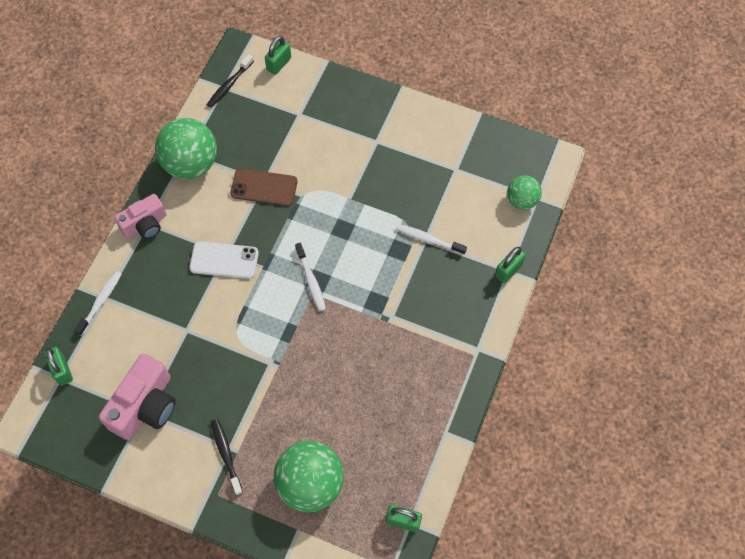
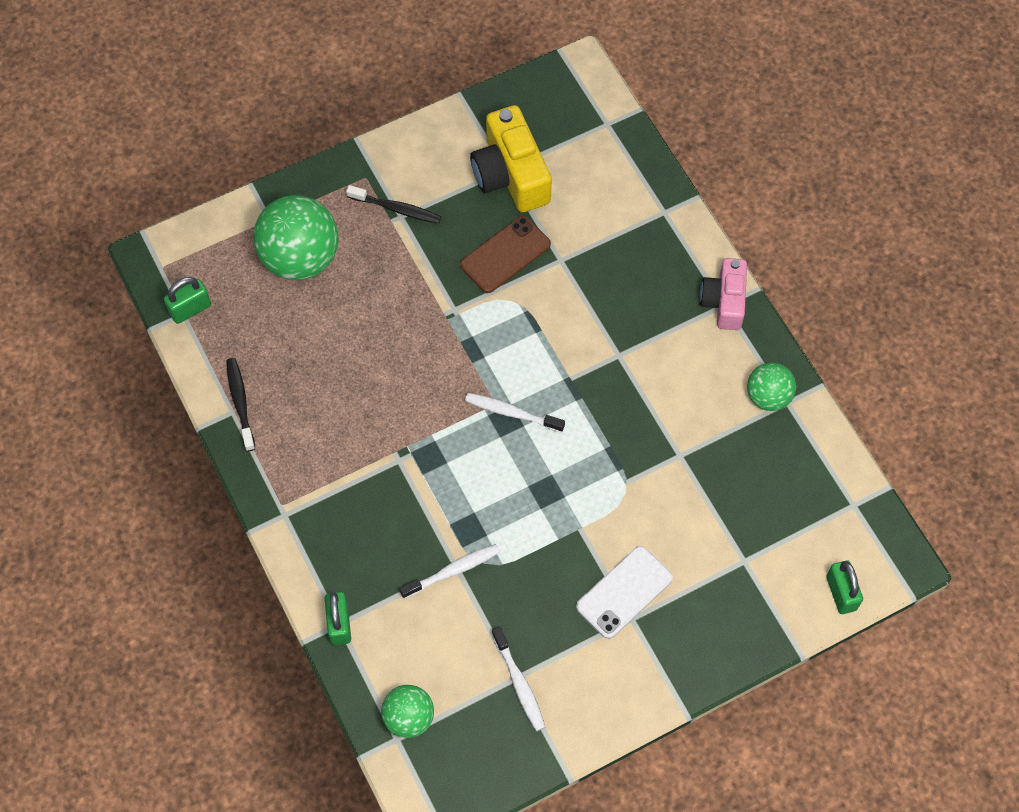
camera: 130 degrees right, 0 degrees up
green padlock [44,347,73,386] -> none
white toothbrush [74,271,122,336] -> white toothbrush moved to [492,627,545,731]
pink camera [99,354,176,440] -> yellow camera [470,105,552,212]
green ball [155,118,217,179] -> green ball [747,363,796,411], size x0.56
white phone [189,241,259,279] -> white phone moved to [576,546,673,639]
black toothbrush [207,54,254,108] -> black toothbrush moved to [226,358,255,452]
brown phone [230,168,298,206] -> brown phone moved to [460,216,551,293]

